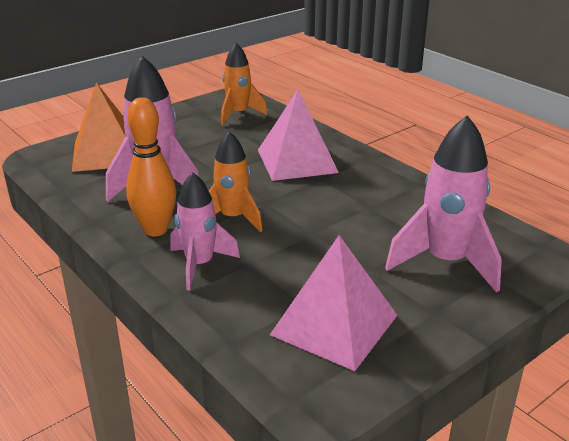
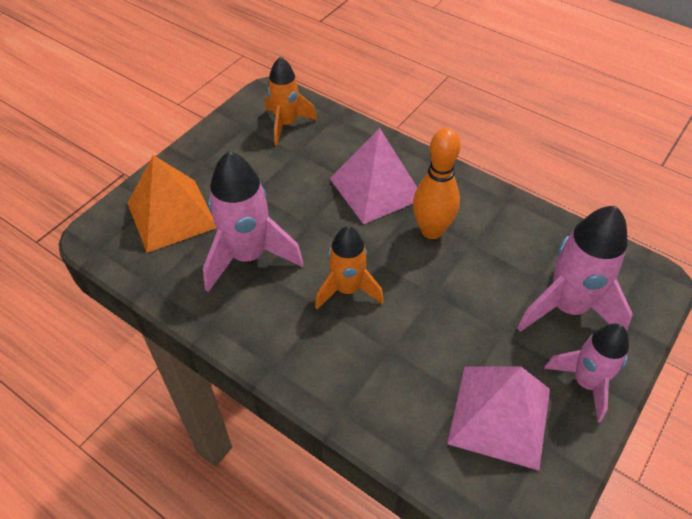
camera: 15 degrees left, 20 degrees up
orange bowling pin [126,97,176,236] -> orange bowling pin moved to [413,128,460,239]
pink rocket [170,172,240,291] -> pink rocket moved to [544,324,629,423]

